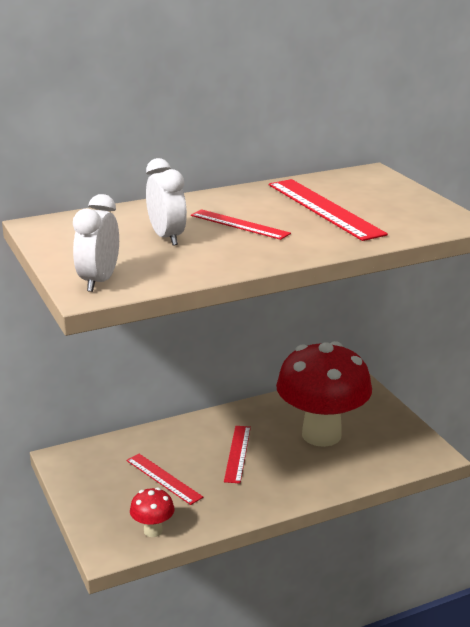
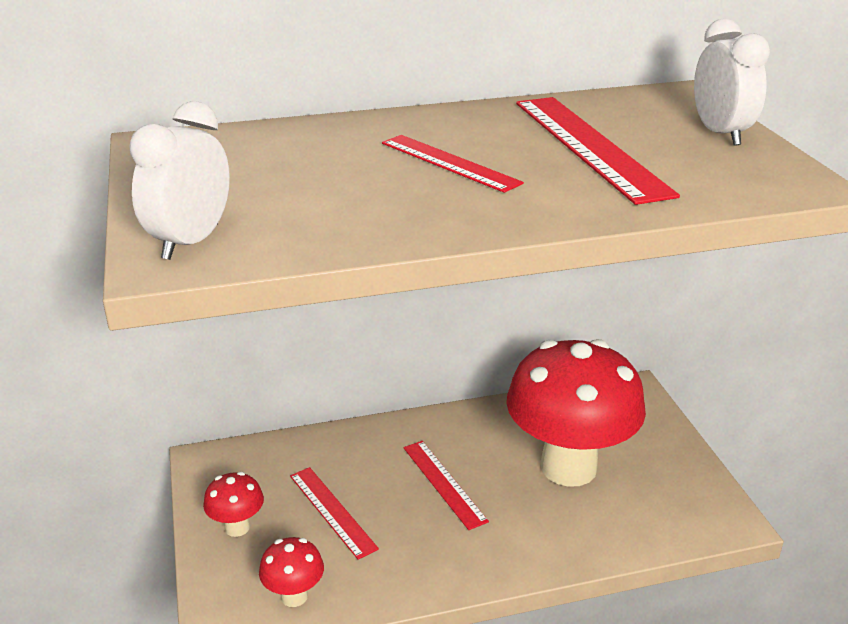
camera: 10 degrees right, 5 degrees up
white clock [146,158,187,246] -> white clock moved to [694,18,770,146]
red ruler [224,426,251,483] -> red ruler turned 45 degrees counterclockwise [403,441,489,530]
none -> red mushroom [203,472,264,537]

